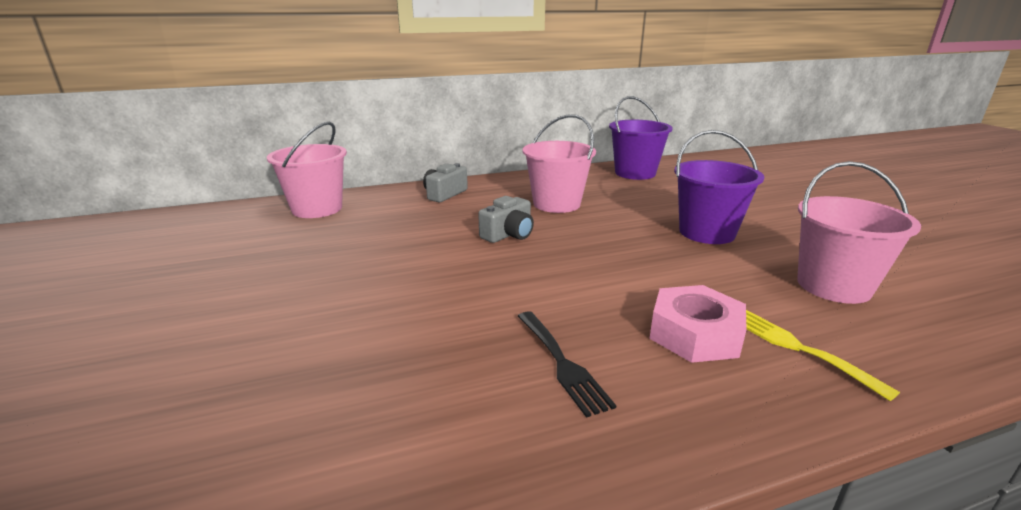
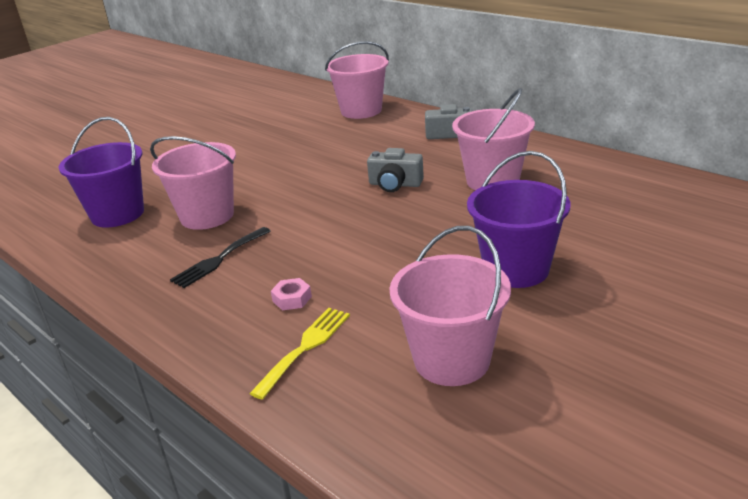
camera: 65 degrees right, 5 degrees up
purple bucket [609,96,673,180] -> purple bucket moved to [58,117,144,227]
pink nut [649,285,747,363] -> pink nut [271,278,312,310], size x0.48
none -> pink bucket [150,136,236,230]

